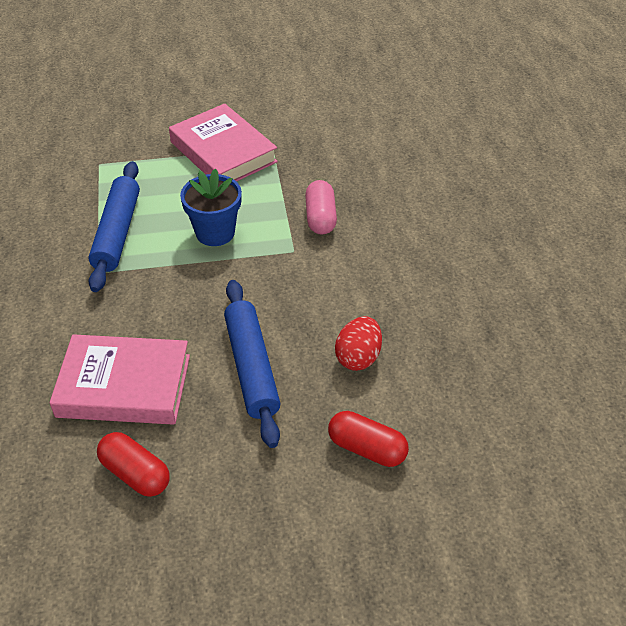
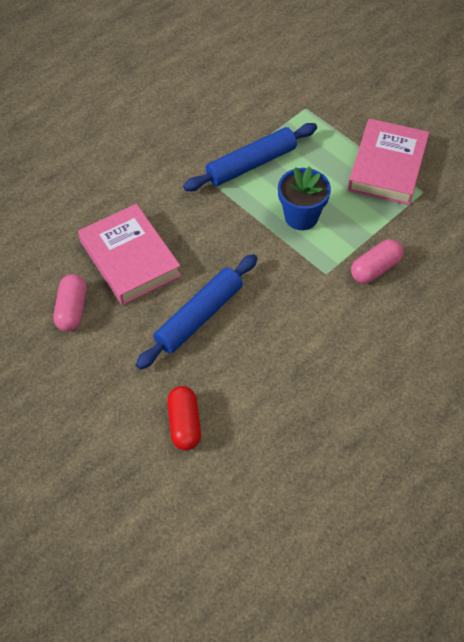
camera: 55 degrees right, 10 degrees up
red capsule [97,432,169,497] -> pink capsule [54,274,86,332]
red egg [335,316,382,371] -> none

